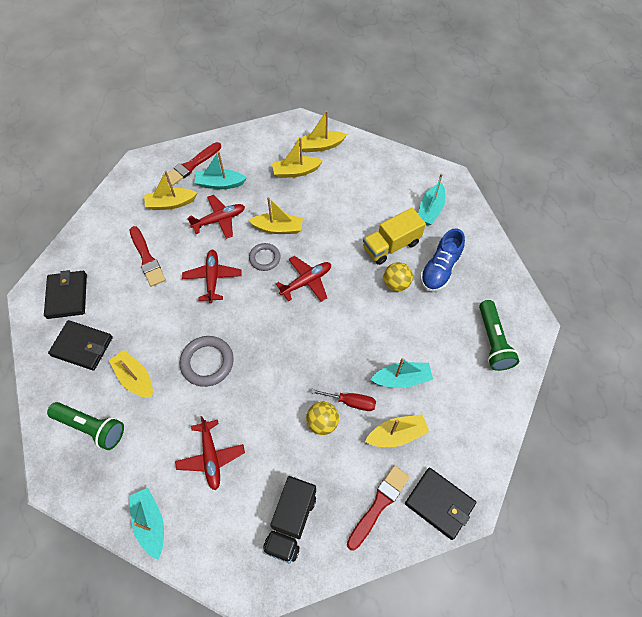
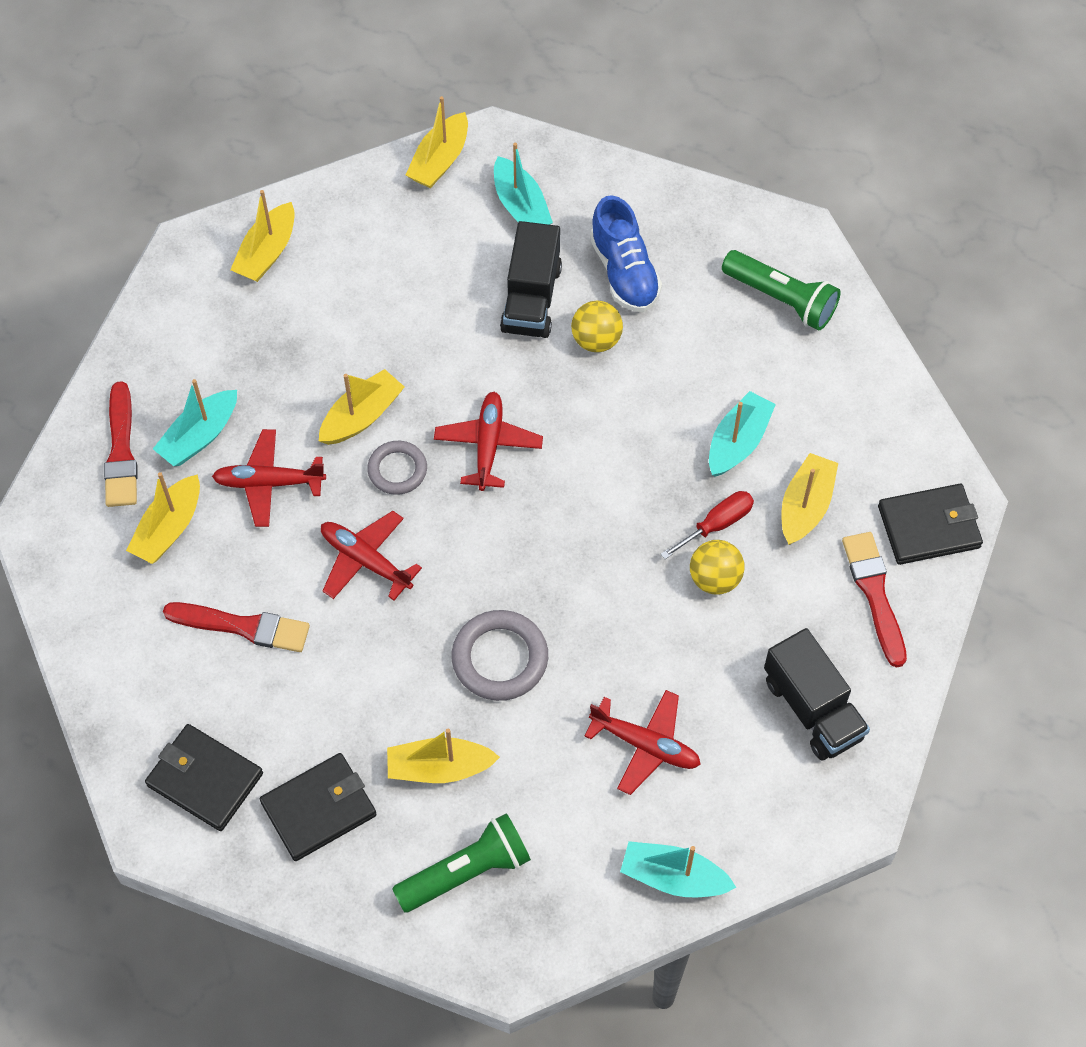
camera: 50 degrees left, 0 degrees up
red plane [187,195,245,239] -> red plane turned 105 degrees counterclockwise [212,429,326,527]
yellow boat [272,137,323,178] -> yellow boat moved to [406,96,468,188]
yellow truck [363,208,426,265] -> black truck [500,221,562,338]

